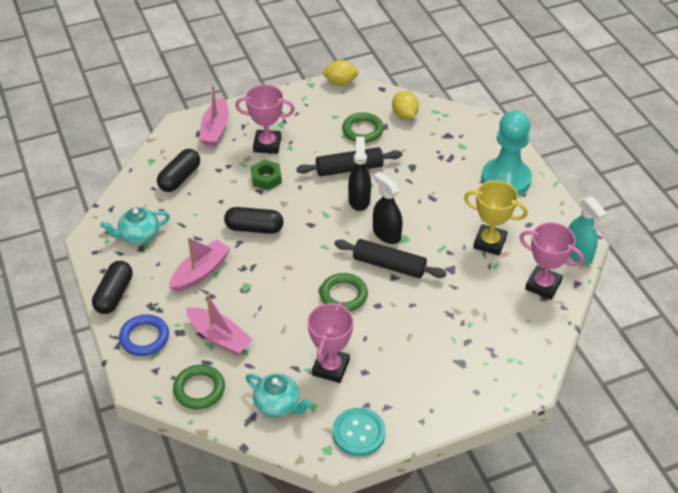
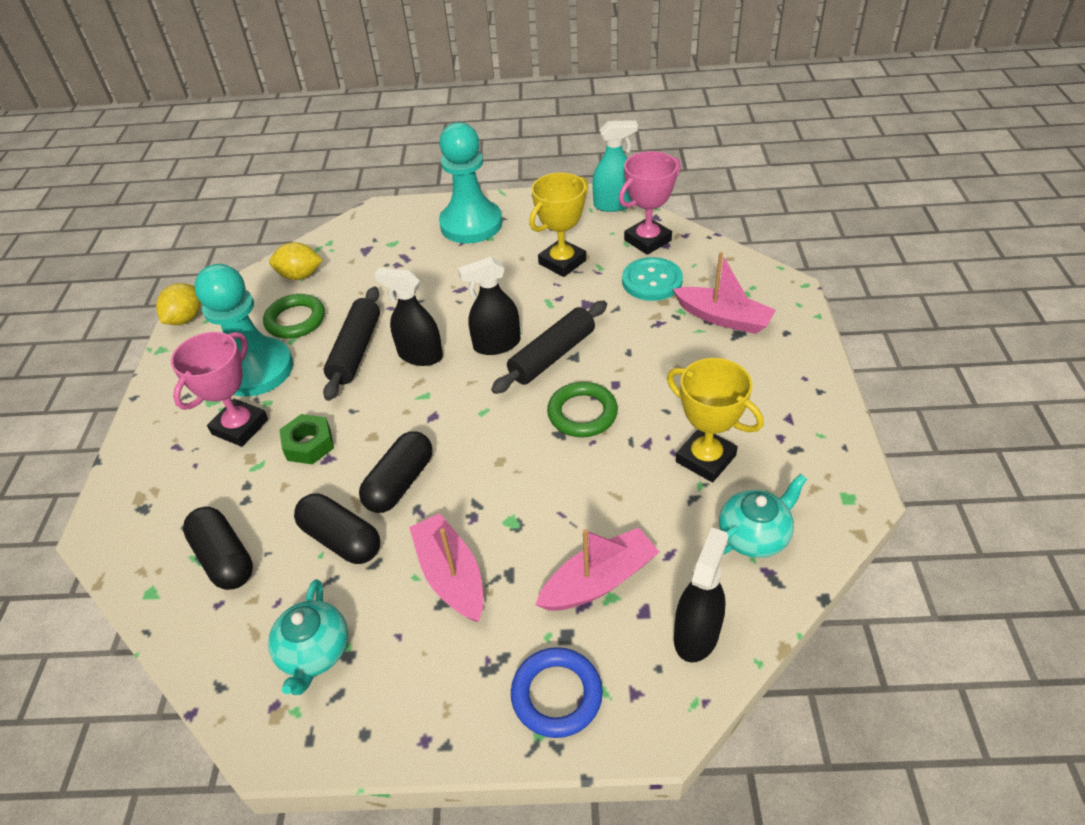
camera: 65 degrees left, 0 degrees up
black capsule [92,261,133,314] -> black capsule moved to [294,493,380,564]
green ring [173,365,225,409] -> black spray bottle [674,527,728,663]
pink boat [199,85,229,146] -> pink boat moved to [673,252,776,334]
pink trophy [307,302,353,383] -> yellow trophy [667,358,764,482]
turquoise button [333,408,386,456] -> turquoise button moved to [622,257,683,301]
none -> turquoise pawn [194,264,293,397]

